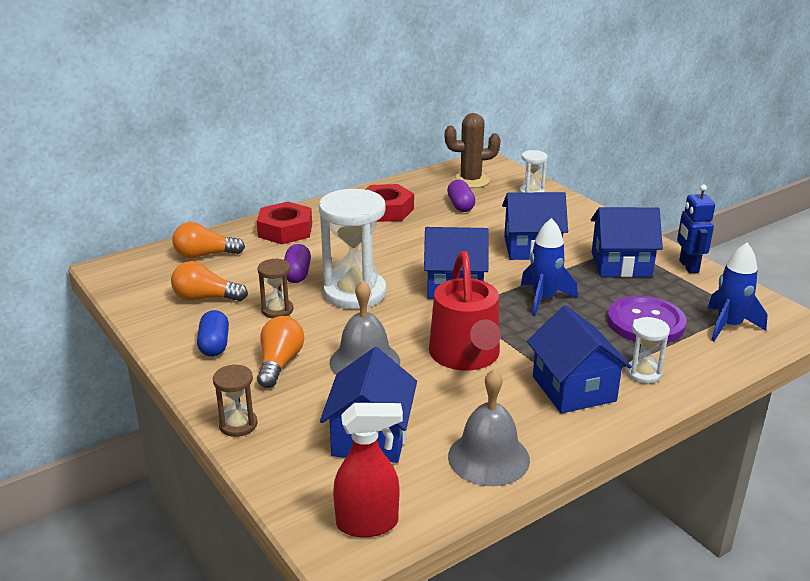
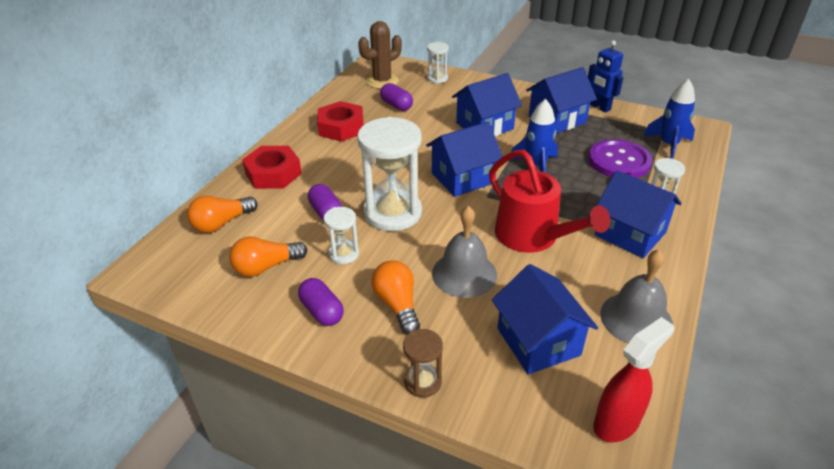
camera: 30 degrees left, 10 degrees up
blue capsule [197,310,229,357] -> purple capsule [298,278,344,326]
brown hourglass [257,258,293,318] -> white hourglass [324,207,359,264]

